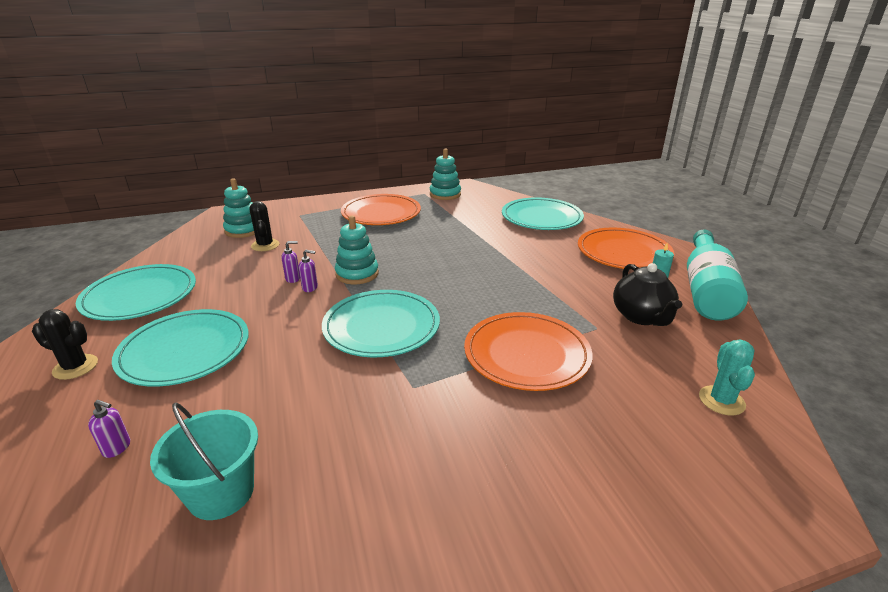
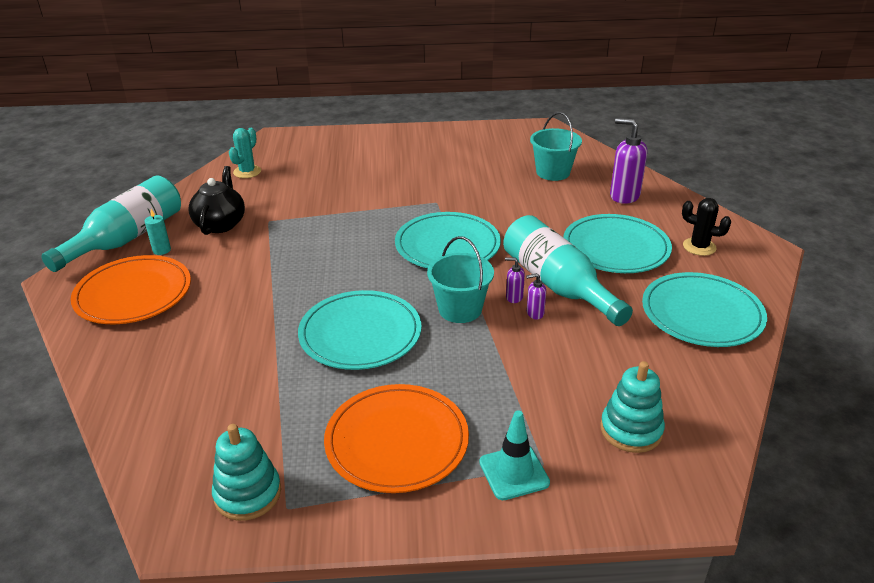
camera: 165 degrees left, 5 degrees up
purple soap dispenser [88,400,130,458] -> purple soap dispenser [610,118,647,204], size x2.06
black cactus [250,201,279,251] -> none
turquoise stacking toy [335,216,379,284] -> turquoise bucket [427,236,494,323]
orange plate [464,312,593,391] -> none
turquoise plate [502,197,584,230] -> turquoise plate moved to [298,290,422,370]
none -> turquoise traffic cone [479,410,550,500]
none -> turquoise bottle [503,215,633,326]

